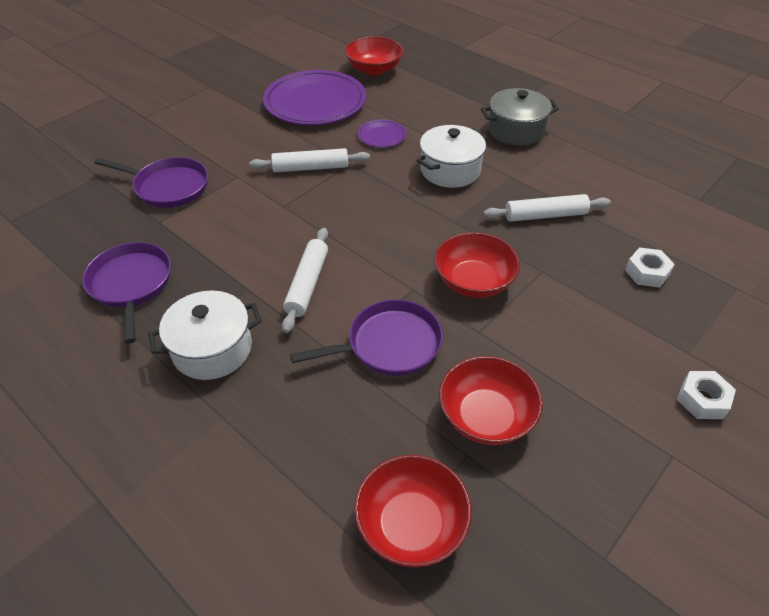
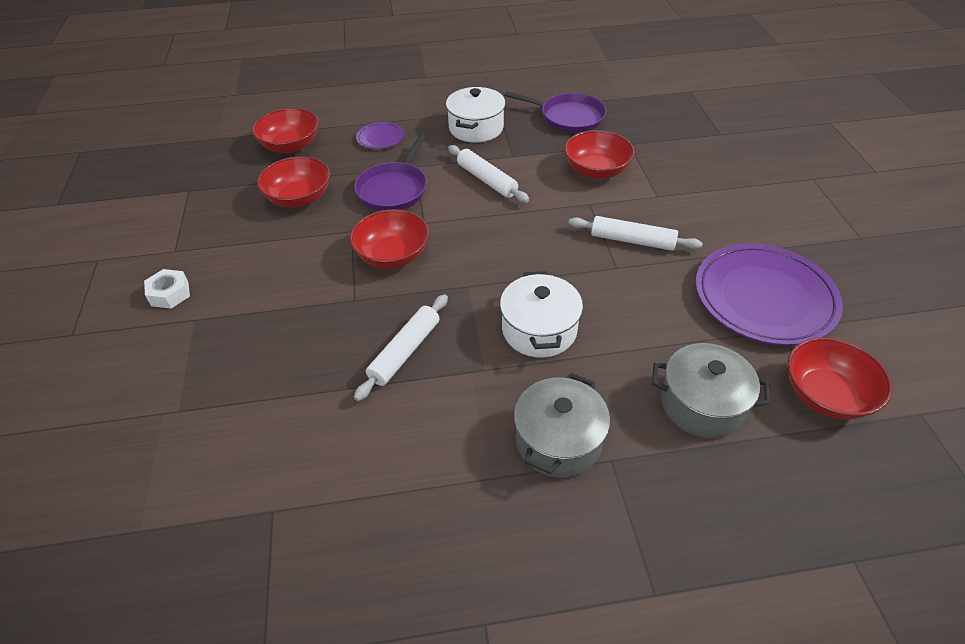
camera: 130 degrees right, 0 degrees up
purple pan [94,157,208,208] -> none
white rolling pin [249,148,370,172] -> white rolling pin turned 75 degrees clockwise [569,216,703,251]
purple plate [358,119,407,148] -> purple plate moved to [356,122,404,149]
white nut [625,247,675,288] -> none
none -> red bowl [564,130,635,179]
none -> grey pot [652,343,771,438]

